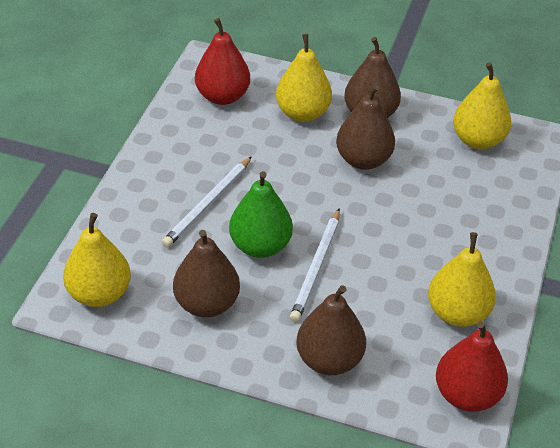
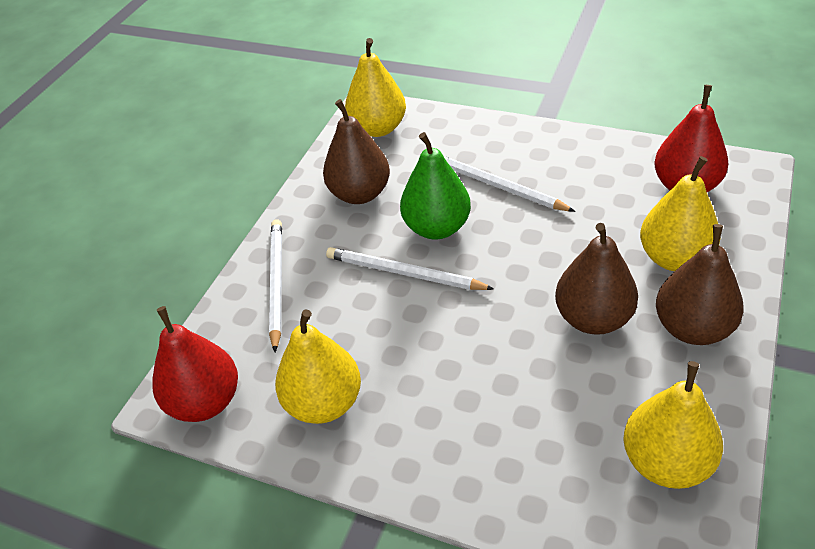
camera: 100 degrees right, 0 degrees up
brown pear [296,285,366,375] -> white pencil [269,219,282,352]

